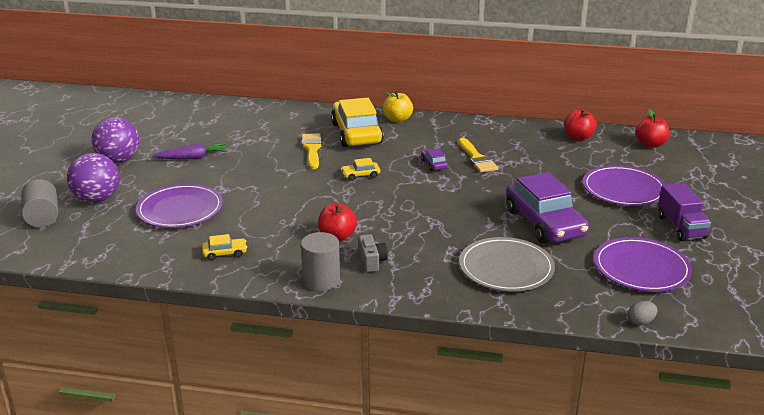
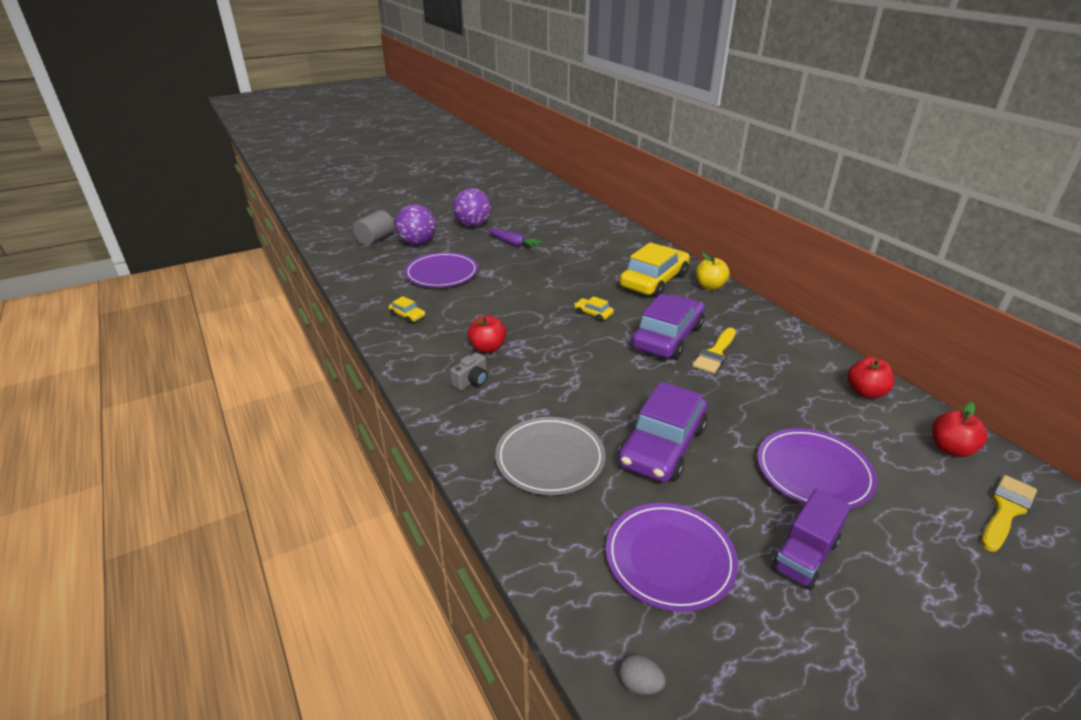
camera: 50 degrees right, 5 degrees up
grey cylinder [301,232,340,291] -> none
yellow brush [302,133,322,169] -> yellow brush moved to [981,475,1037,552]
purple car [421,148,448,171] -> purple car [631,294,705,359], size x2.40
grey egg [628,301,658,325] -> grey egg moved to [619,654,666,695]

